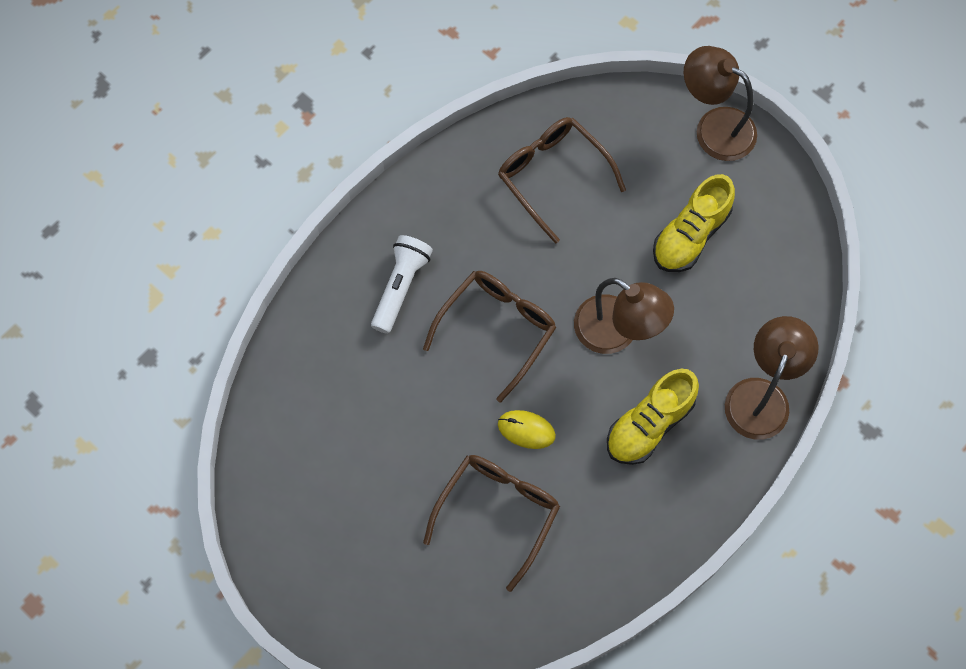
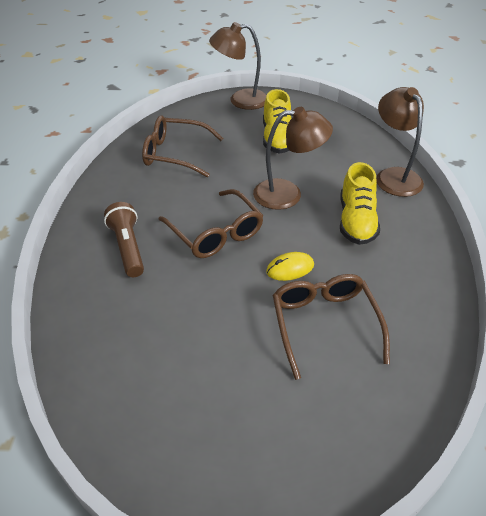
camera: 40 degrees left, 25 degrees down
white flashlight [371,235,433,334] -> brown flashlight [104,202,144,277]
brown glasses [423,271,557,403] -> brown glasses turned 150 degrees clockwise [158,189,264,258]

